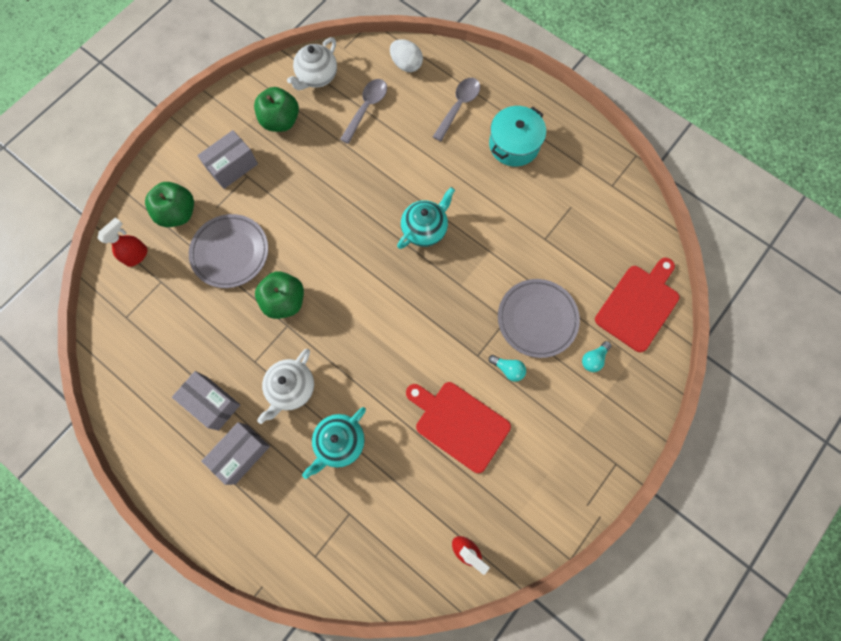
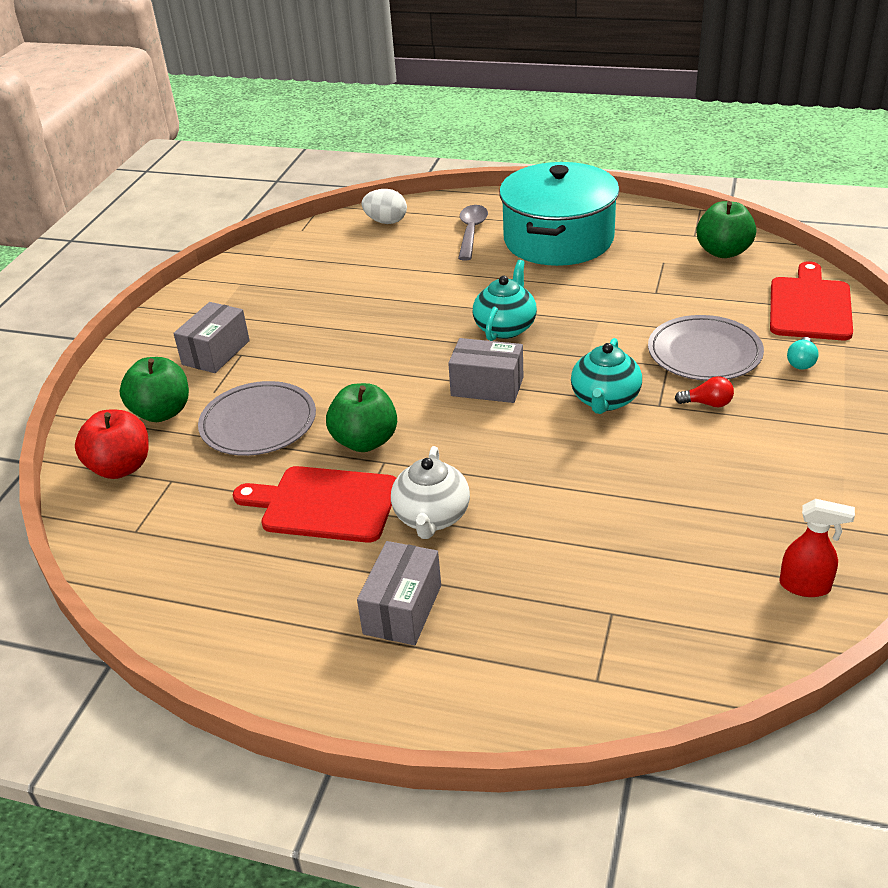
camera: 20 degrees left, 35 degrees down
red spray bottle [98,217,147,267] -> red apple [75,410,149,479]
grey box [172,371,240,431] -> grey box moved to [448,338,523,403]
green apple [254,87,299,132] -> green apple moved to [696,201,756,258]
white teapot [287,37,337,90] -> none
turquoise teapot [302,407,366,479] -> turquoise teapot moved to [571,338,642,414]
grey spoon [340,79,387,144] -> none
red cutting board [406,382,511,473] -> red cutting board moved to [233,466,396,543]
turquoise pot [489,106,546,167] -> turquoise pot [499,162,619,266], size x1.68
turquoise light bulb [489,355,526,382] -> red light bulb [675,376,734,407]

